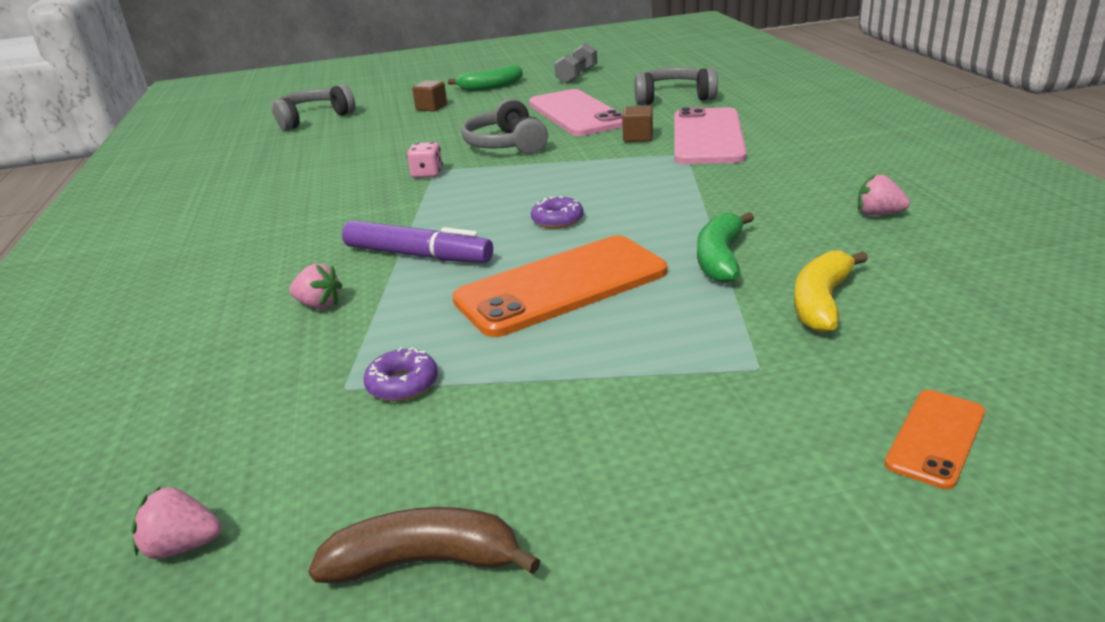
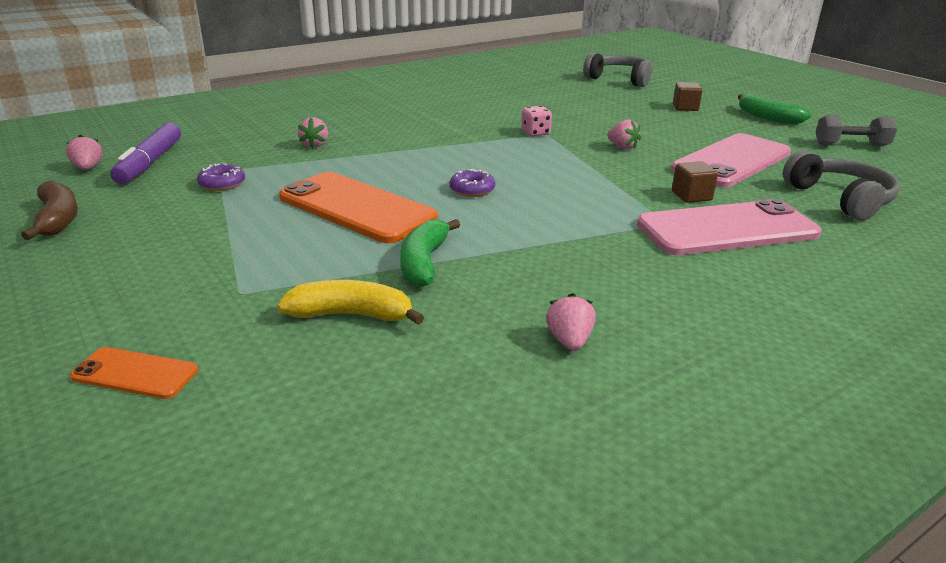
camera: 65 degrees right, 0 degrees up
purple marker [342,220,493,263] -> purple marker moved to [110,122,181,184]
grey headphones [461,98,548,154] -> pink strawberry [607,119,641,150]
green banana [697,212,754,283] -> green banana turned 75 degrees counterclockwise [400,219,460,287]

